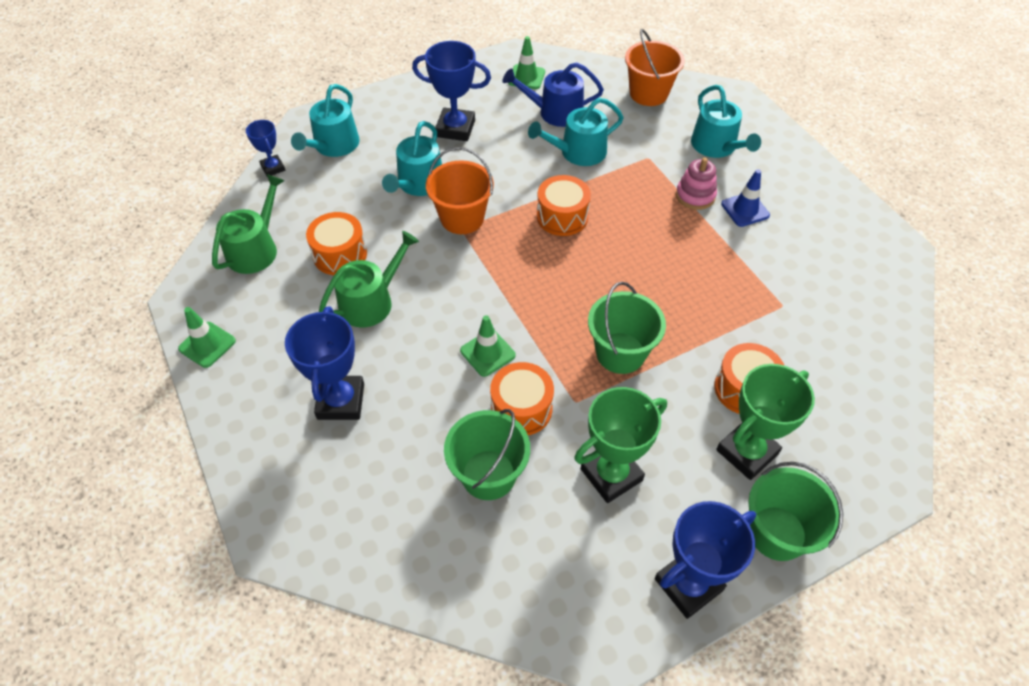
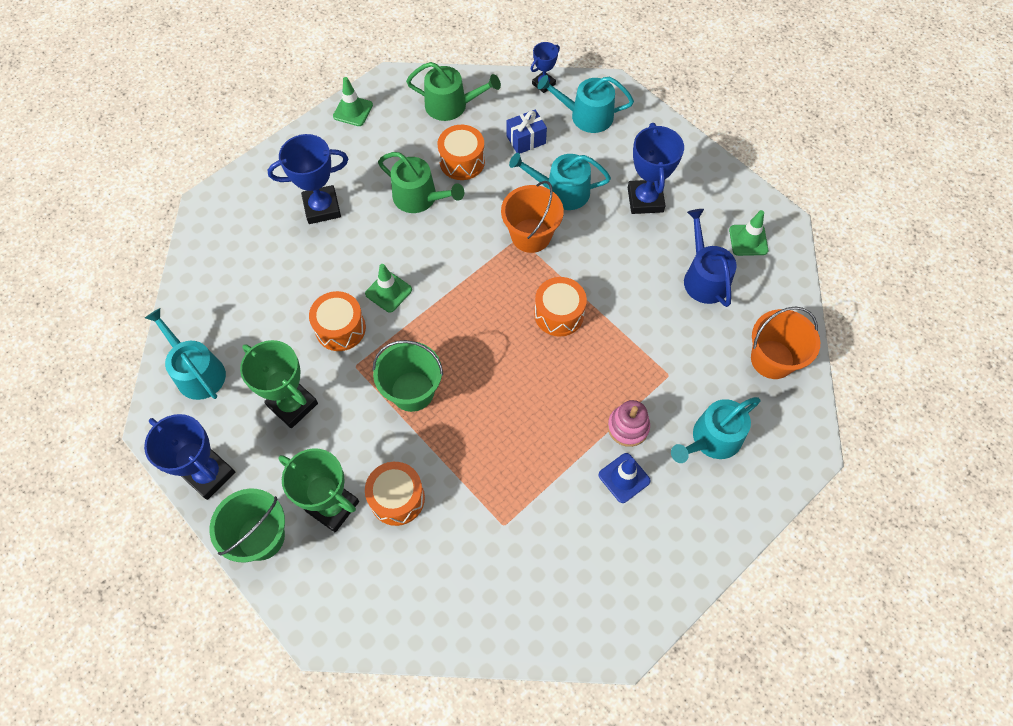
camera: 75 degrees right, 10 degrees up
green bucket [444,409,530,500] -> none
turquoise watering can [528,98,624,166] -> turquoise watering can moved to [145,308,226,400]
none -> blue gift [507,109,547,154]

